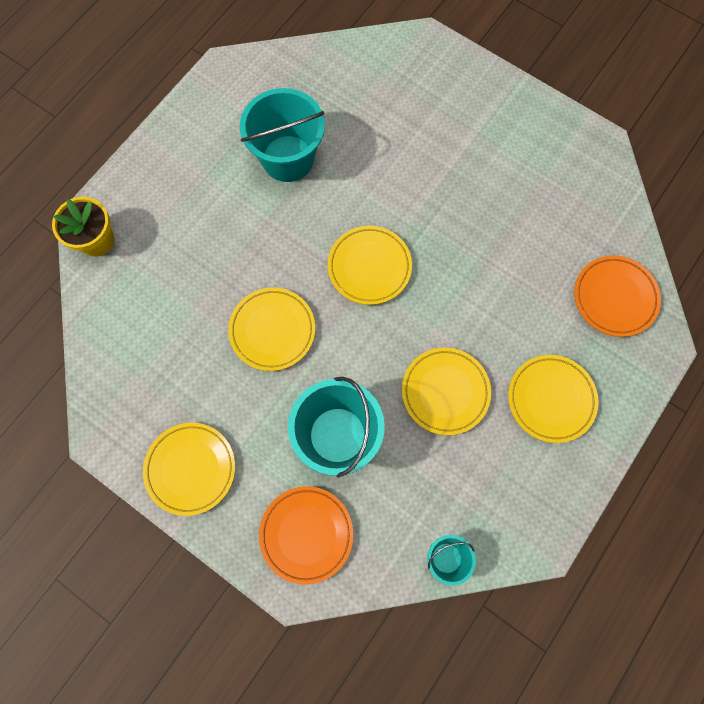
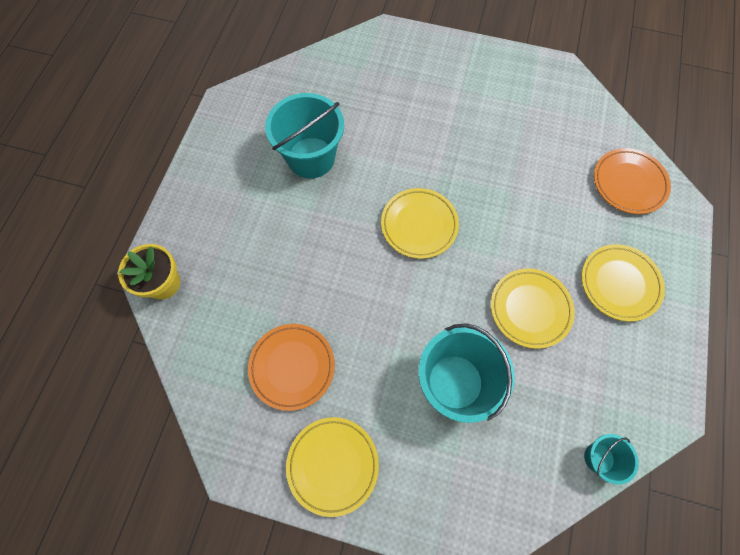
camera: 20 degrees left, 5 degrees down
yellow plate [228,288,315,371] -> none
orange plate [259,486,353,585] -> orange plate moved to [248,324,335,411]

